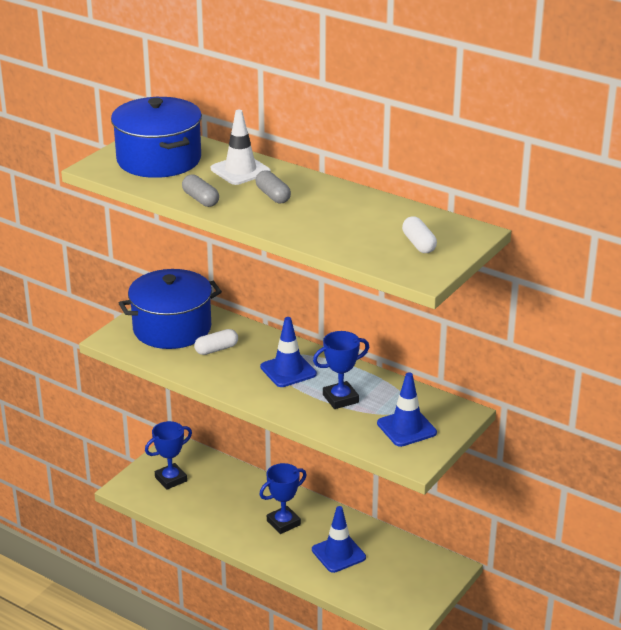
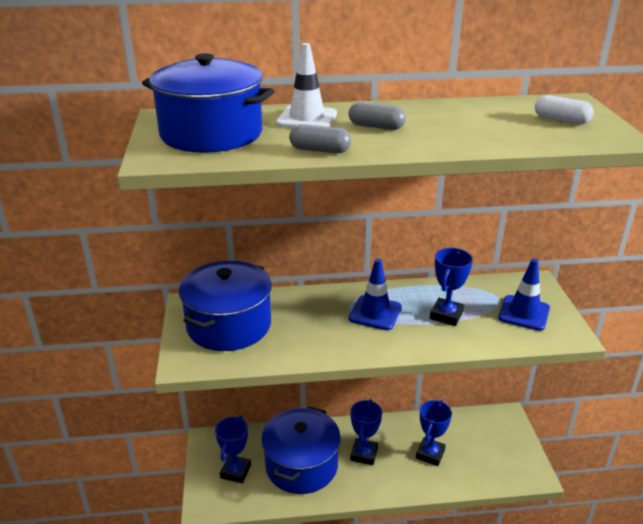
camera: 40 degrees left, 0 degrees up
white capsule [194,329,238,355] -> none
blue traffic cone [312,506,366,573] -> blue trophy [416,400,452,466]
none -> blue pot [261,407,341,494]

